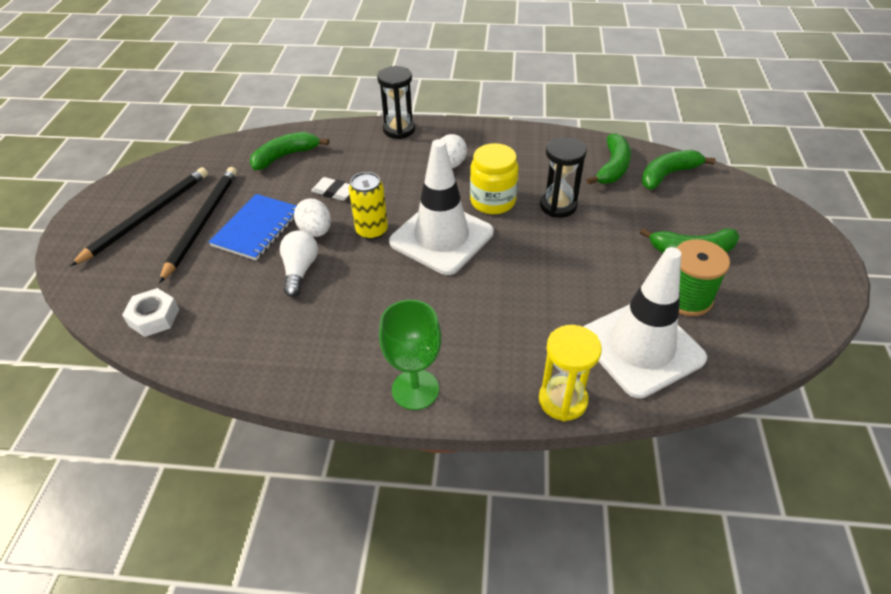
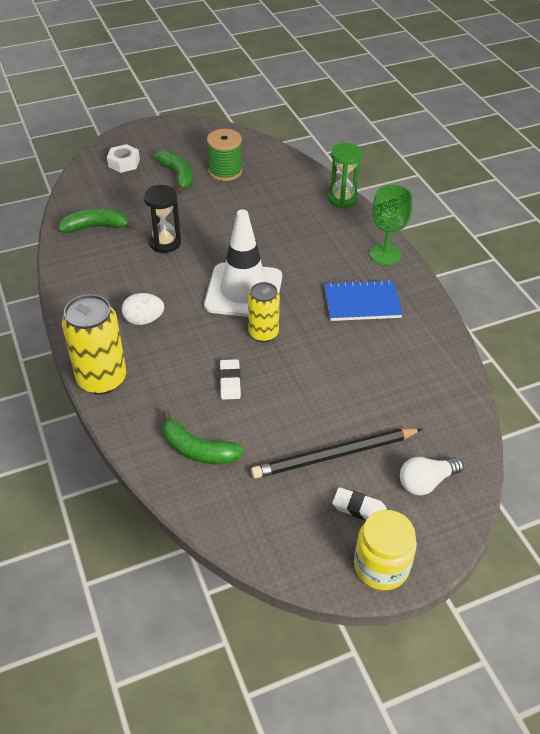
camera: 120 degrees left, 0 degrees up
black pencil [70,167,208,266] -> white eraser [332,487,387,520]
white nut [122,288,179,337] -> white nut moved to [107,144,140,173]
blue notebook [208,194,296,261] -> blue notebook moved to [325,280,403,321]
white light bulb [280,231,318,297] -> white light bulb moved to [400,457,464,496]
white egg [294,199,331,237] -> none
black hourglass [377,66,415,139] -> yellow can [62,294,126,395]
yellow jar [470,143,519,214] -> yellow jar moved to [354,510,417,590]
yellow hourglass [539,325,602,421] -> green hourglass [328,143,363,208]
white traffic cone [583,247,707,398] -> none
green banana [642,150,715,190] -> none

